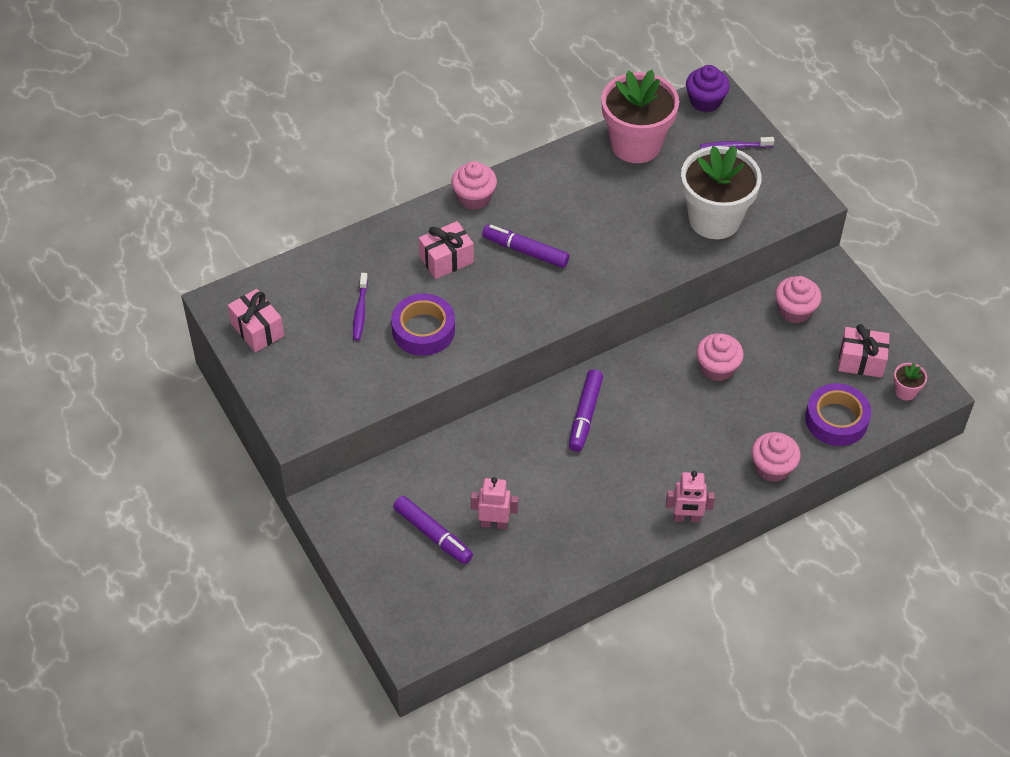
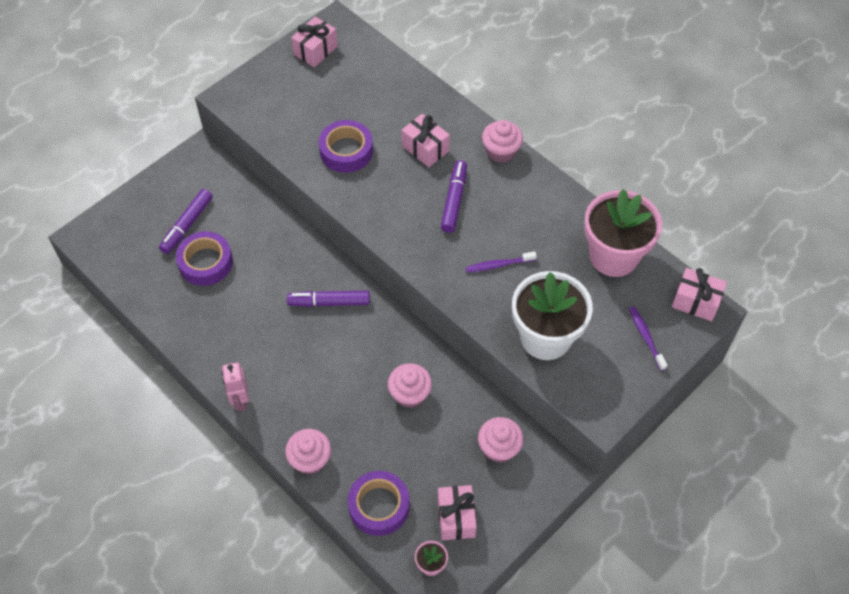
camera: 75 degrees right, 5 degrees up
purple toothbrush [353,273,368,341] -> purple toothbrush moved to [465,251,537,273]
pink robot [471,477,518,529] -> purple tape [176,231,233,286]
purple cupcake [686,65,730,112] -> pink gift [672,268,727,321]

